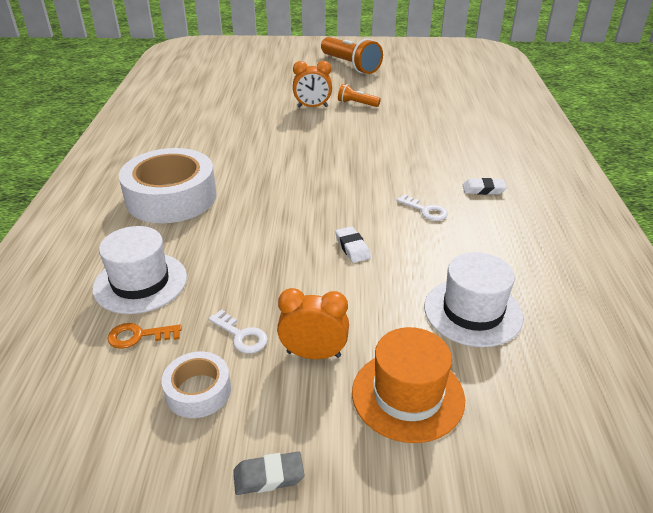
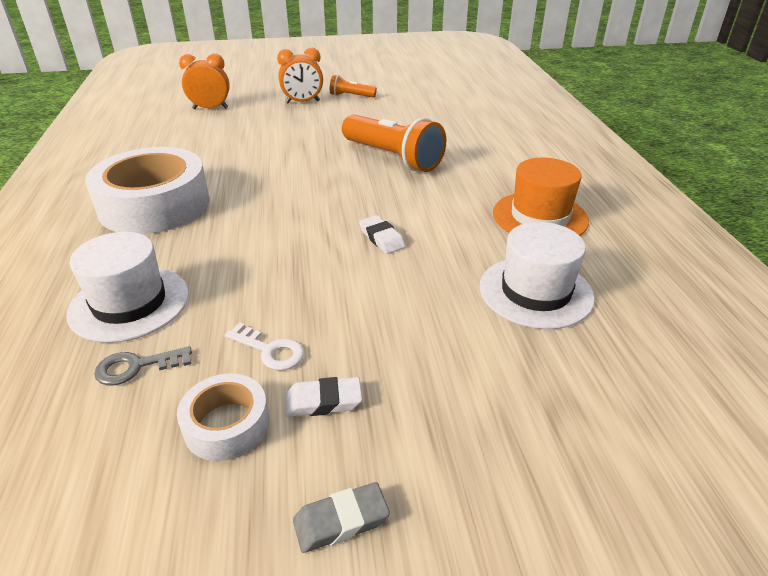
camera: 10 degrees left, 0 degrees up
orange key [107,323,181,349] -> grey key [94,346,192,385]
orange clock [277,288,349,359] -> orange clock moved to [179,54,230,109]
orange flashlight [321,37,383,74] -> orange flashlight moved to [342,115,446,172]
orange hat [352,327,465,443] -> orange hat moved to [493,158,589,236]
white key [397,194,448,221] -> none
white eraser [463,178,507,195] -> white eraser moved to [286,377,362,417]

